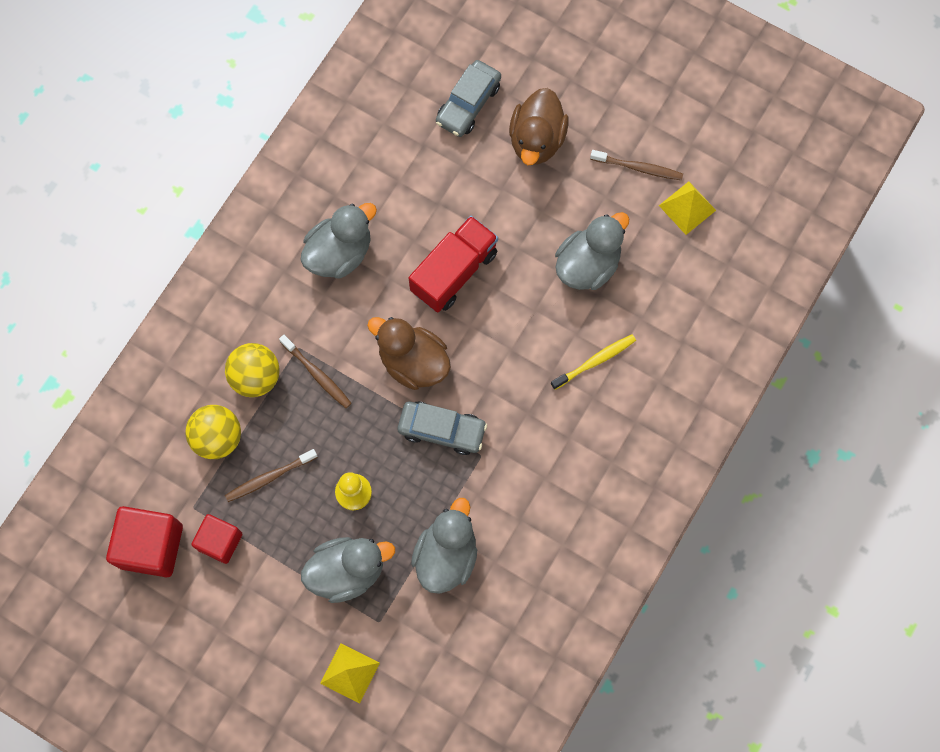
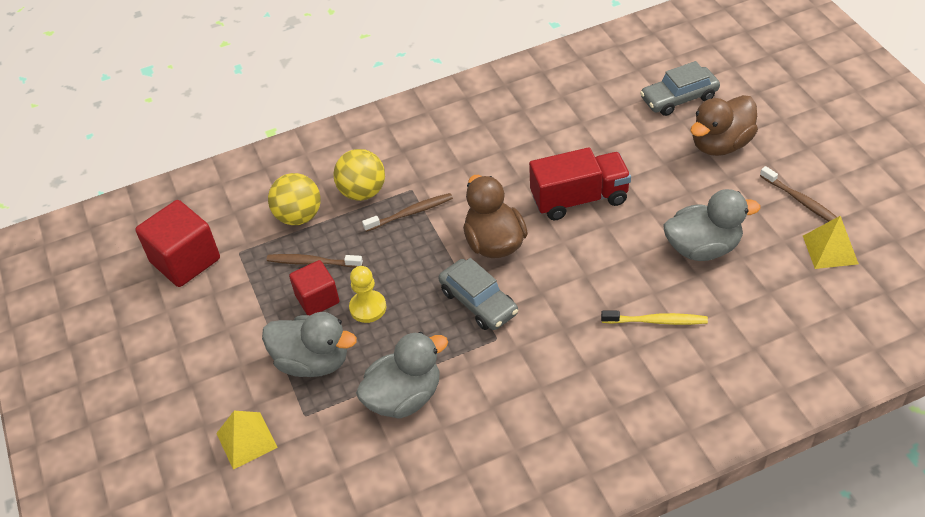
camera: 40 degrees right, 25 degrees down
red cube [191,514,242,564] -> red cube moved to [289,260,339,315]
brown toothbrush [279,335,352,408] -> brown toothbrush turned 105 degrees counterclockwise [362,193,453,232]
grey duck [300,203,377,278] -> none

